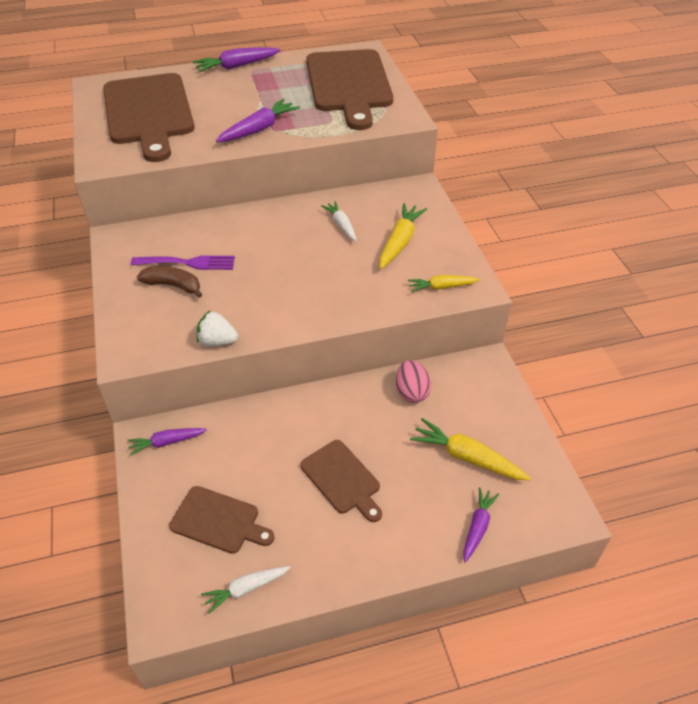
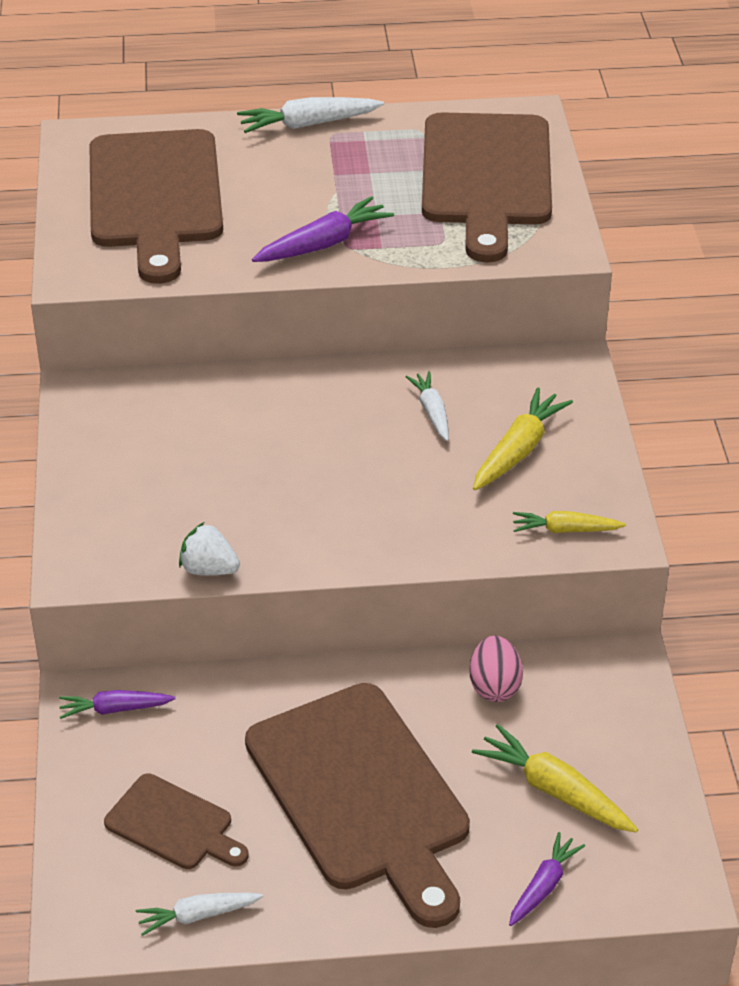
camera: 10 degrees right, 5 degrees down
purple fork [131,256,235,270] -> none
brown banana [137,266,202,298] -> none
purple carrot [193,47,280,72] -> white carrot [237,97,384,133]
brown cutting board [300,440,382,522] -> brown cutting board [245,683,470,928], size x2.03

